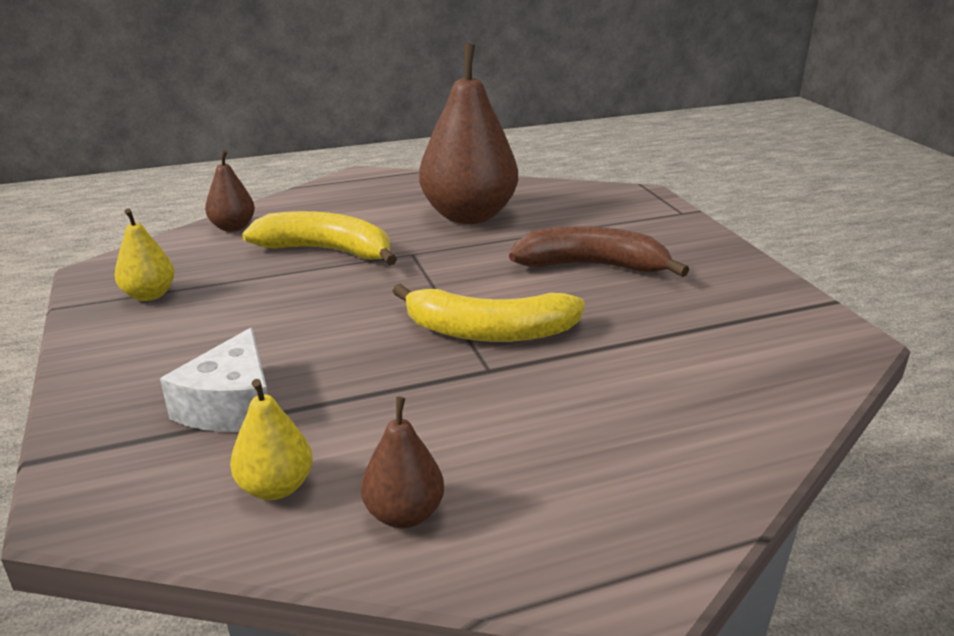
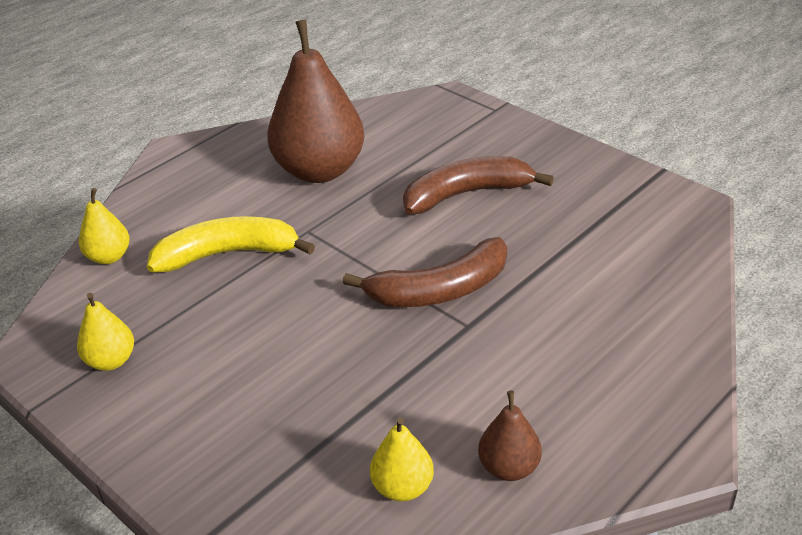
camera: 25 degrees left, 10 degrees up
white cheese [160,328,268,432] -> none
brown pear [205,150,255,232] -> yellow pear [79,188,130,264]
yellow banana [392,284,585,342] -> brown banana [343,237,507,307]

